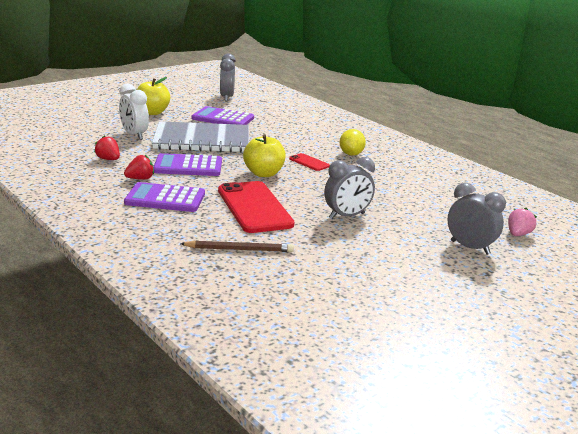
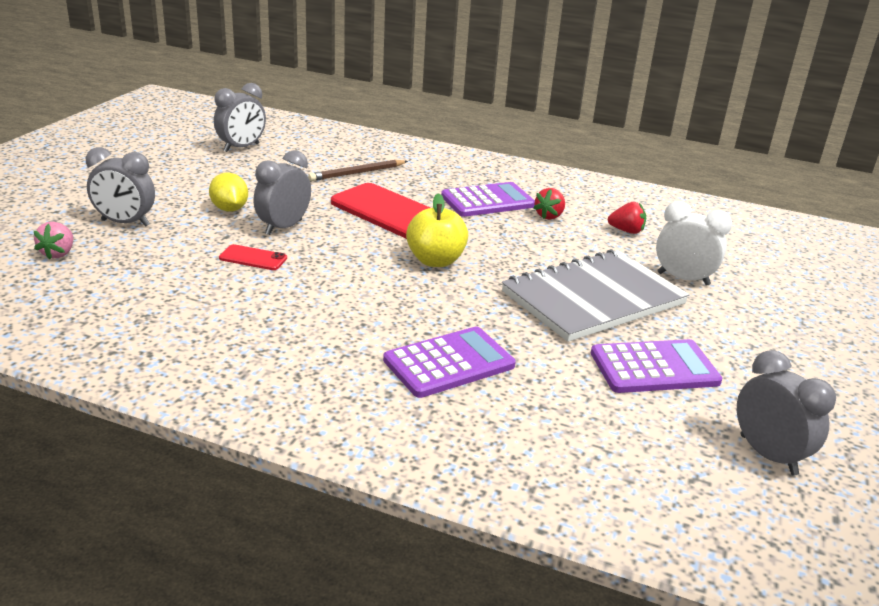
camera: 150 degrees right, 5 degrees up
yellow apple [137,77,170,115] -> none
purple calculator [153,153,222,176] -> purple calculator moved to [383,327,516,398]
red phone [289,153,330,171] -> red phone moved to [219,244,287,270]
yellow lemon [340,129,366,156] -> yellow lemon moved to [209,173,248,212]
none -> grey clock [214,83,266,152]

